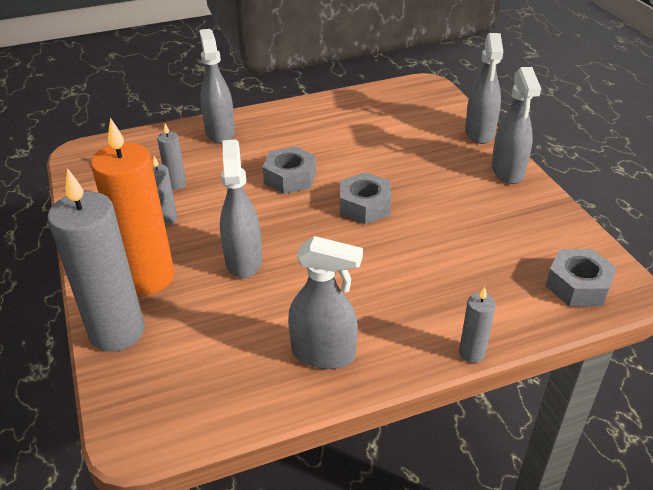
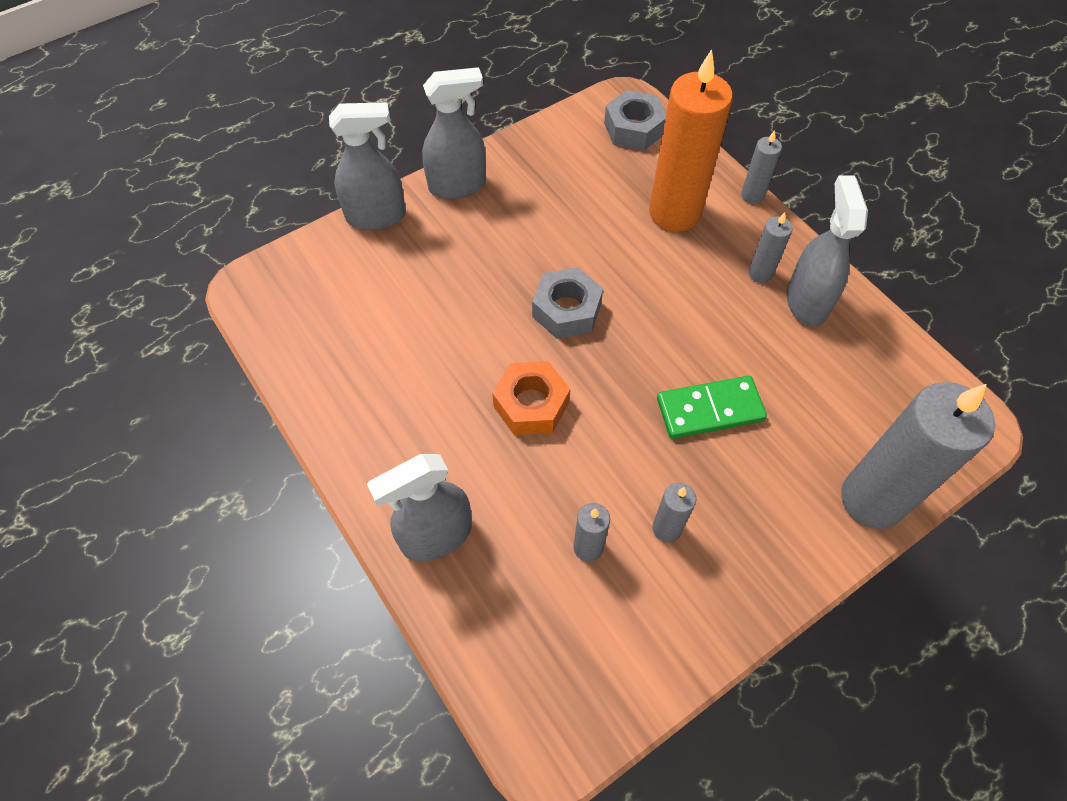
camera: 105 degrees left, 20 degrees up
orange candle [91,118,174,294] -> orange candle moved to [649,49,733,232]
grey spray bottle [220,139,262,278] -> green domino [657,376,767,439]
grey nut [263,146,316,194] -> orange nut [492,361,570,435]
none -> grey candle [748,212,793,283]

